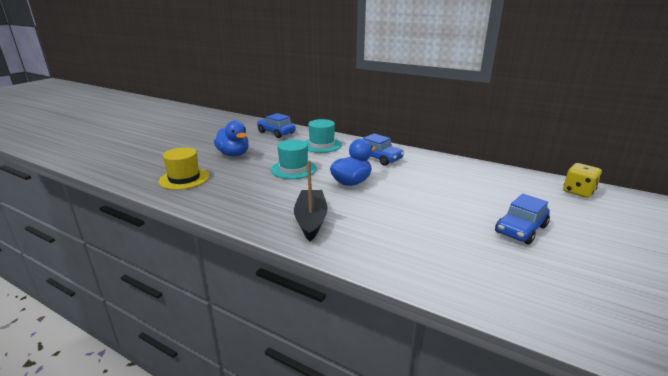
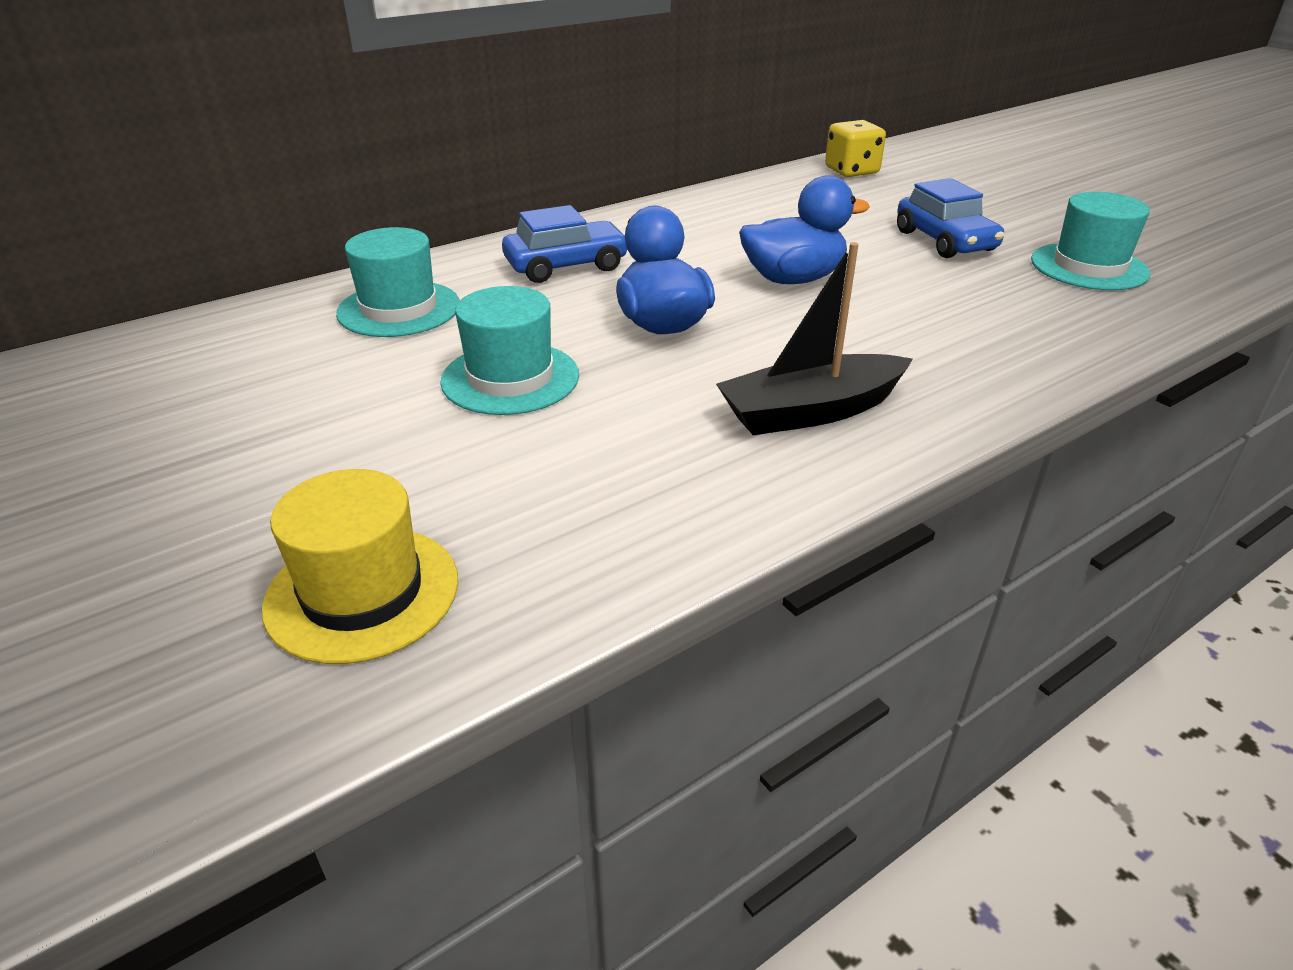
camera: 65 degrees left, 10 degrees up
blue duck [214,120,249,156] -> blue duck moved to [739,175,870,284]
blue car [257,113,295,138] -> none
black boat [294,160,328,241] -> black boat turned 45 degrees counterclockwise [716,242,913,435]
none -> turquoise hat [1031,192,1150,290]

